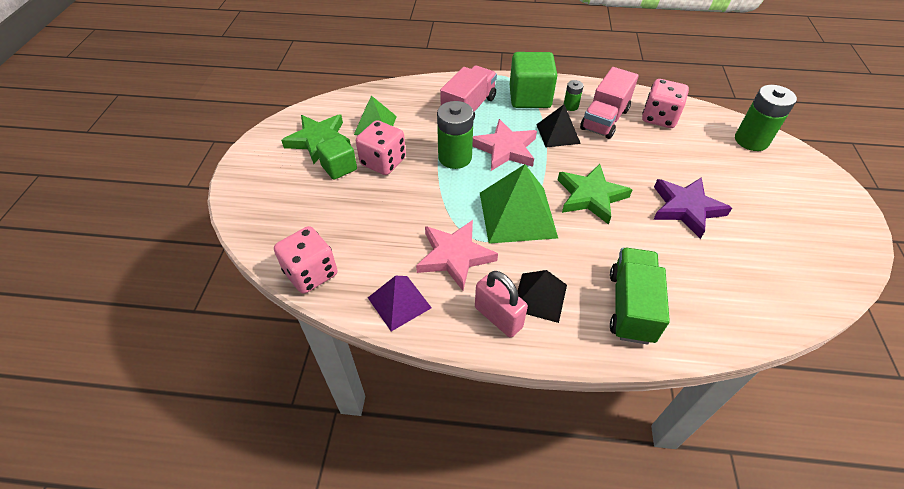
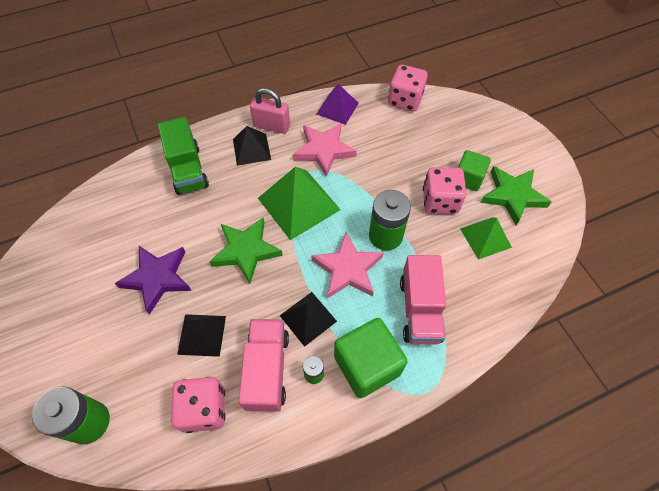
camera: 150 degrees right, 10 degrees up
none -> black pyramid [177,314,226,357]

